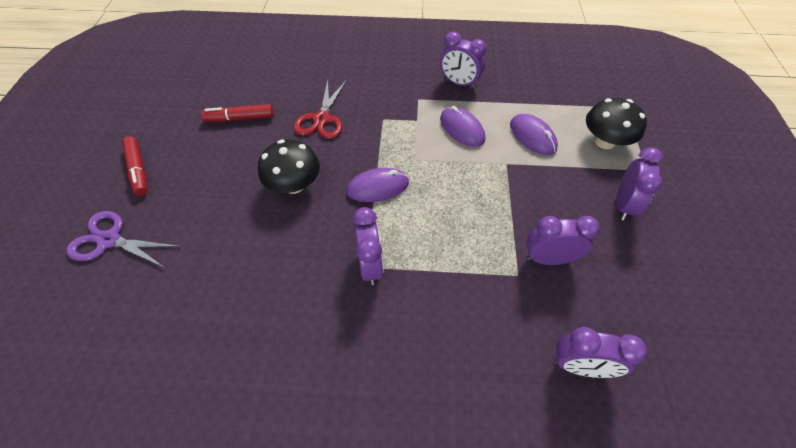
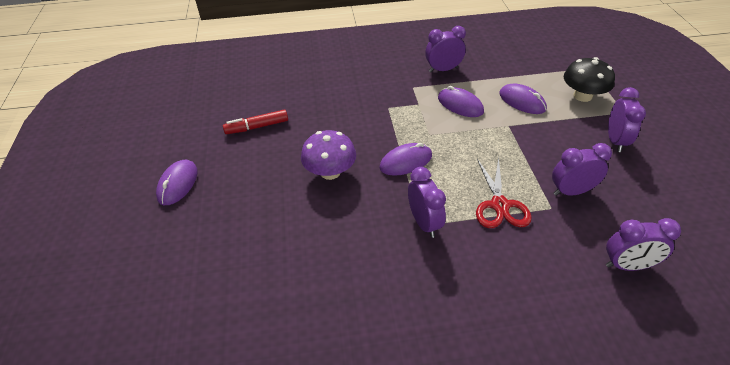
camera: 10 degrees left, 10 degrees down
purple scissors [66,211,180,268] -> none
red marker [122,136,147,196] -> purple mouse [156,160,198,205]
black mushroom [258,140,320,194] -> purple mushroom [301,130,356,180]
red scissors [294,80,347,139] -> red scissors moved to [476,157,532,228]
purple clock [440,32,486,89] -> purple clock turned 150 degrees clockwise [425,26,466,72]

